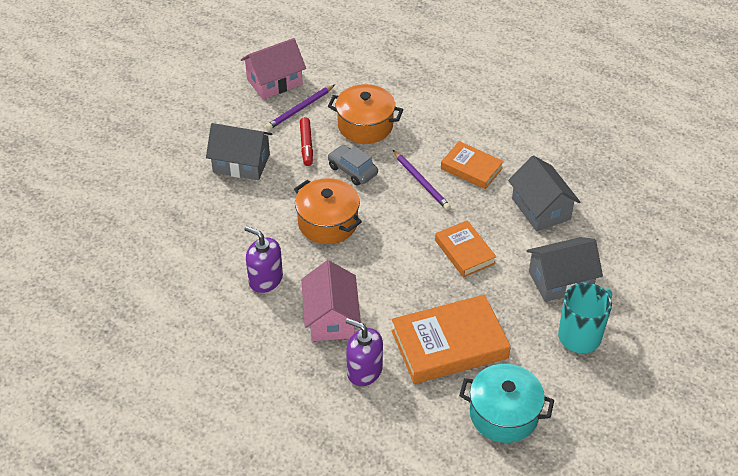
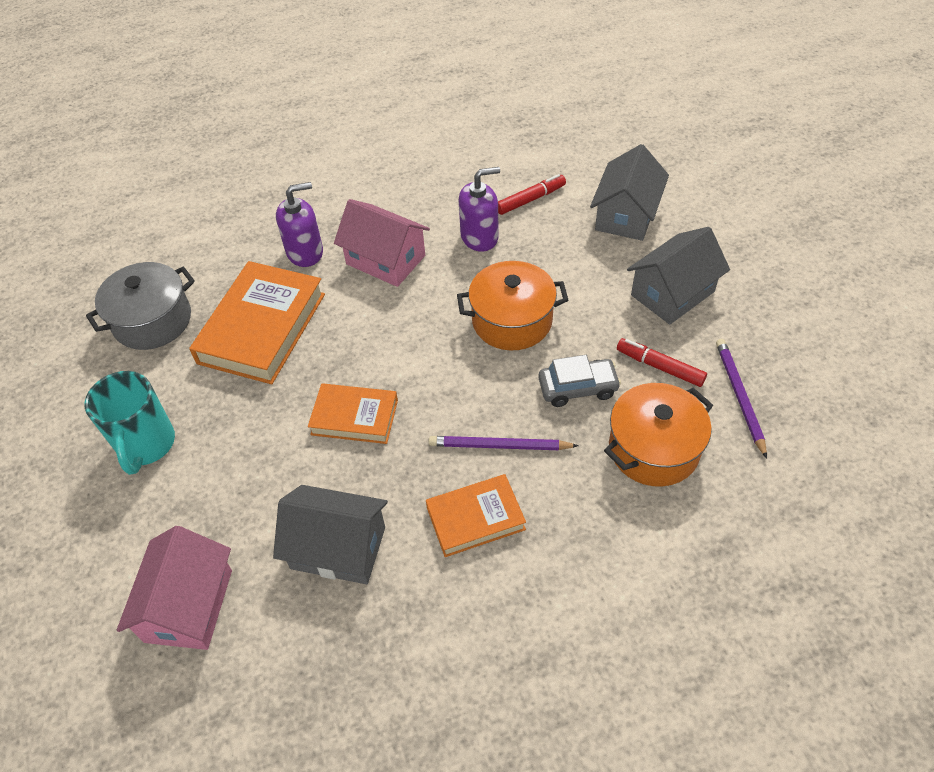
camera: 130 degrees right, 5 degrees up
pink house [241,38,306,99] -> pink house moved to [117,526,232,650]
turquoise pot [459,364,554,443] -> grey pot [86,262,195,350]
grey house [527,237,603,302] -> grey house moved to [590,144,669,241]
none -> red marker [498,174,566,215]

